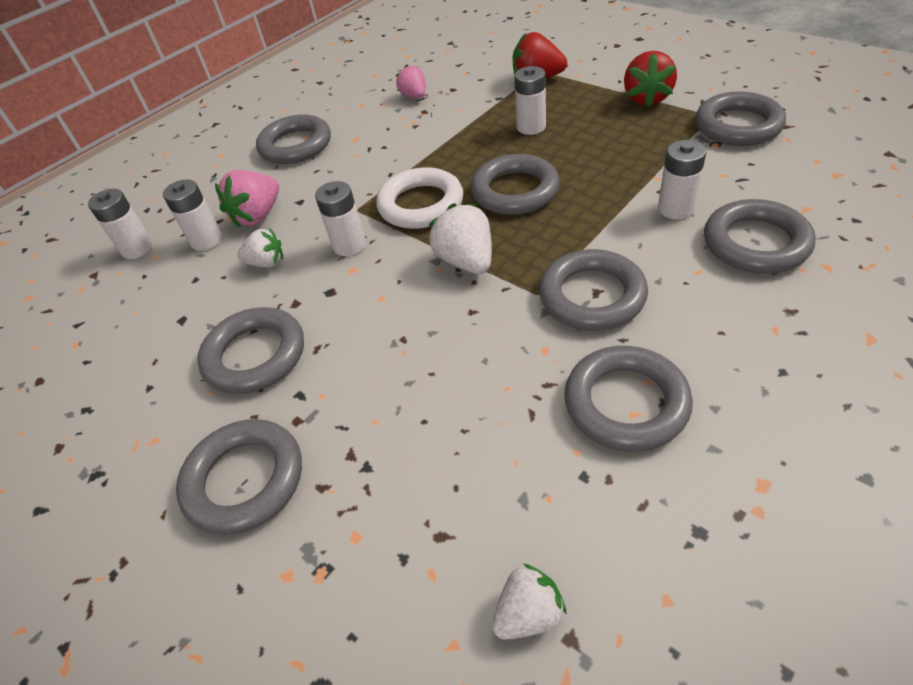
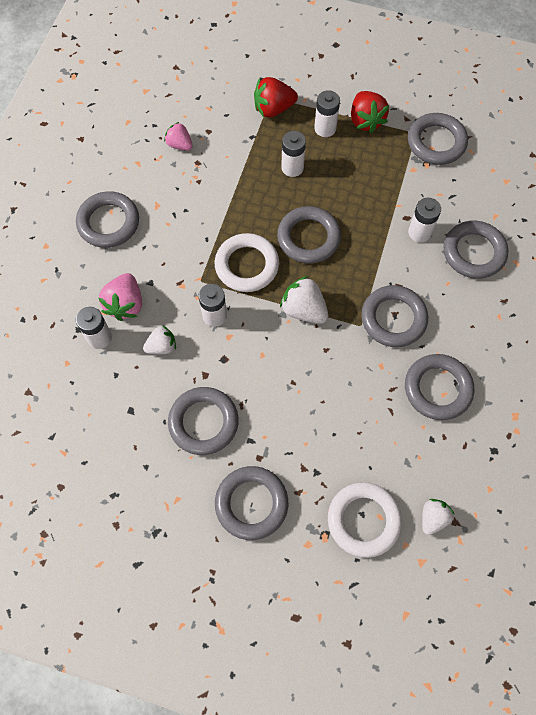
camera: 30 degrees left, 20 degrees up
white battery [88,189,153,259] -> white battery moved to [314,90,340,137]
none -> white ring [328,482,402,558]

